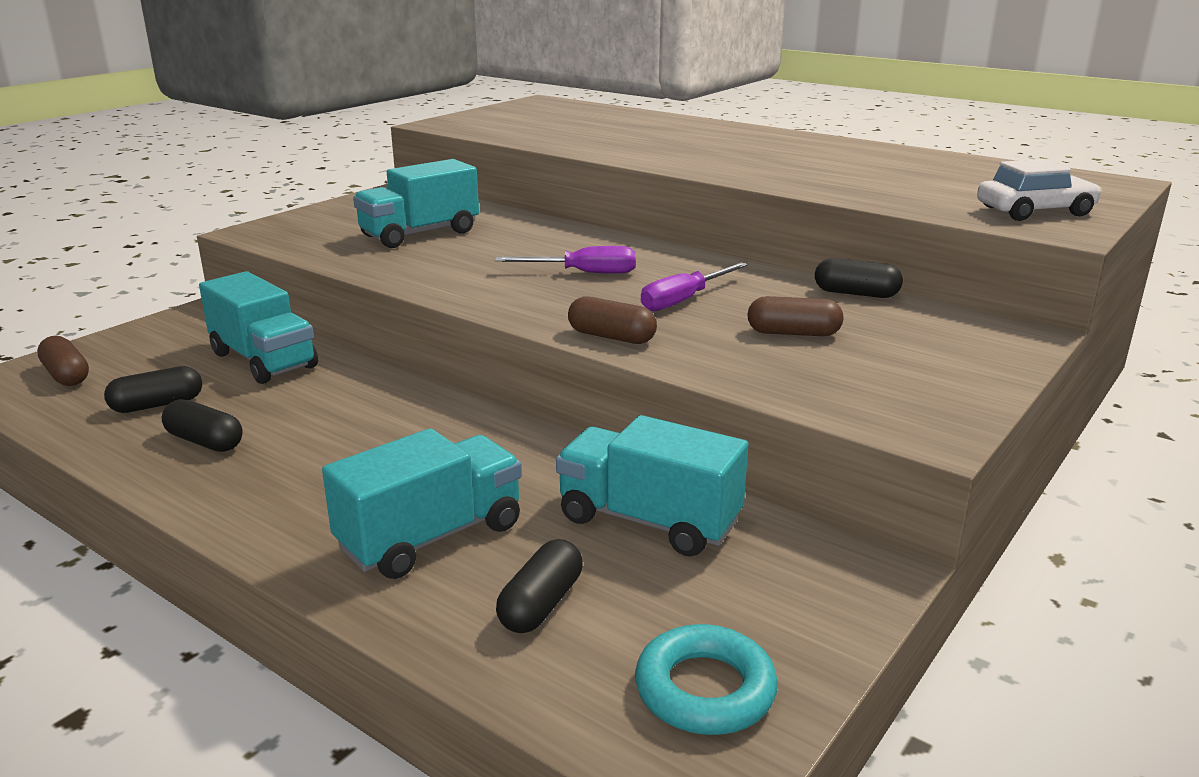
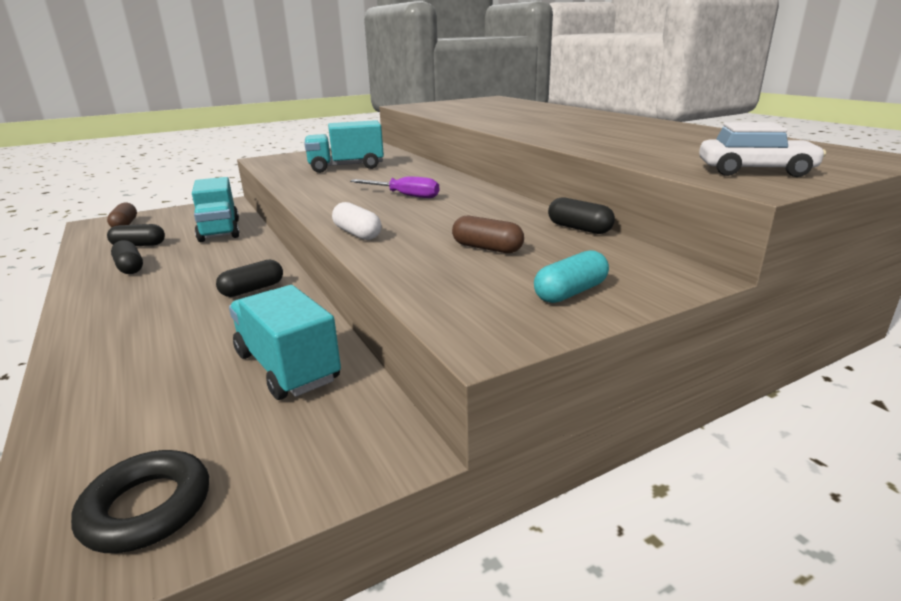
camera: 25 degrees right, 0 degrees up
turquoise truck [322,428,522,579] -> none
black capsule [496,539,583,633] -> black capsule moved to [216,260,283,297]
brown capsule [568,296,657,344] -> white capsule [332,202,381,240]
turquoise ring [635,624,778,735] -> black ring [71,450,209,553]
purple screwdriver [641,262,748,311] -> none
none -> turquoise capsule [534,250,609,303]

